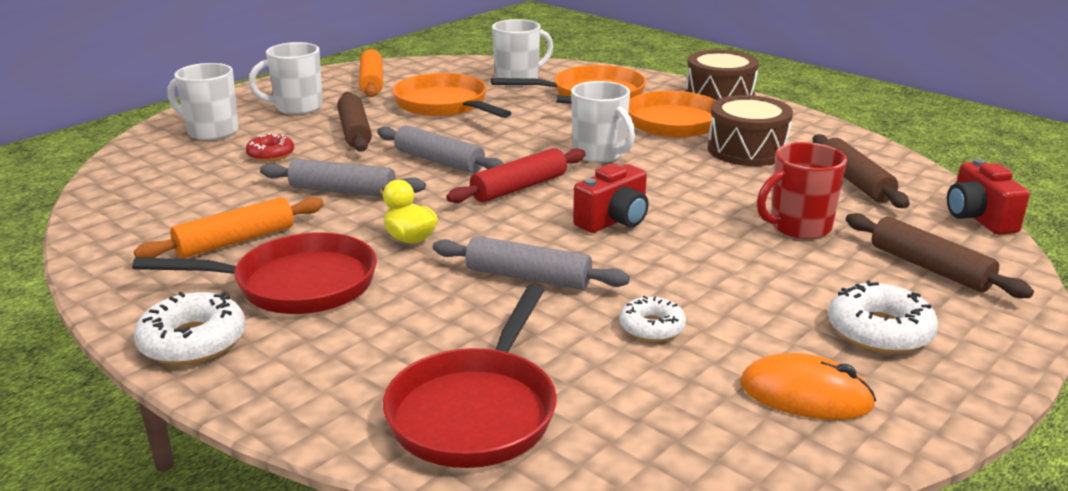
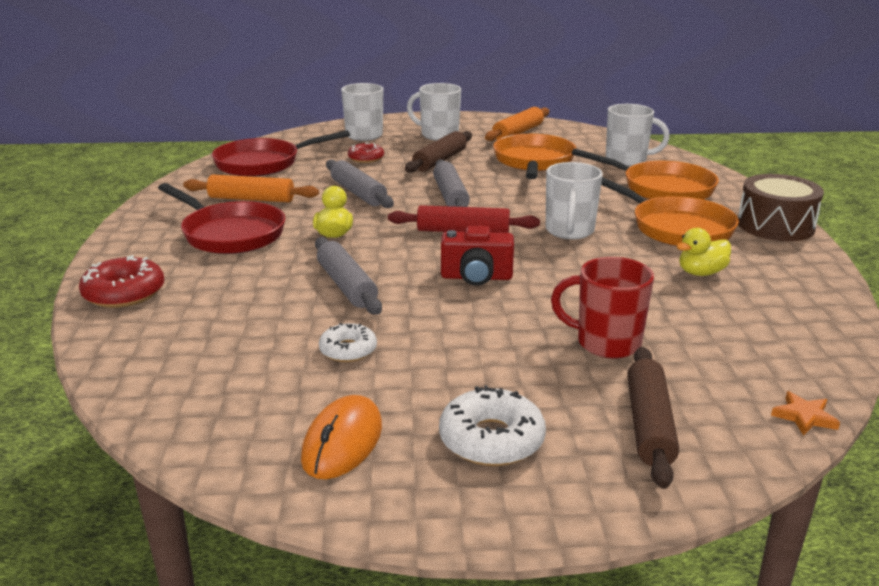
camera: 45 degrees right, 0 degrees up
white donut [134,292,246,365] -> none
red pan [383,284,557,468] -> red pan moved to [212,130,350,177]
brown drum [708,95,793,166] -> yellow duck [676,228,731,276]
orange mouse [740,353,876,420] -> orange mouse turned 45 degrees clockwise [301,395,382,479]
brown rolling pin [813,134,910,208] -> none
red camera [947,159,1030,235] -> orange star [771,391,840,436]
none -> red donut [79,255,164,308]

